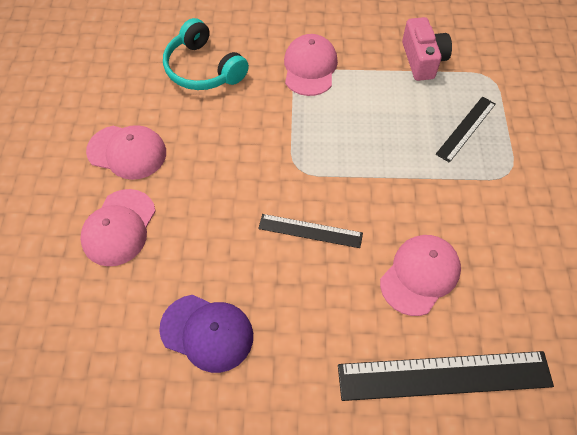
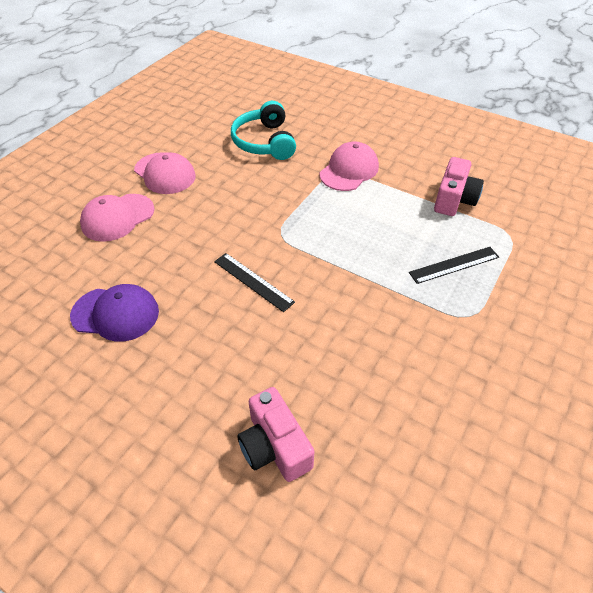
camera: 30 degrees right, 10 degrees down
purple cap [159,295,253,373] -> purple cap turned 45 degrees counterclockwise [70,284,159,342]
black ruler [338,351,554,401] -> pink camera [237,387,315,482]
pink cap [380,235,461,316] -> none

